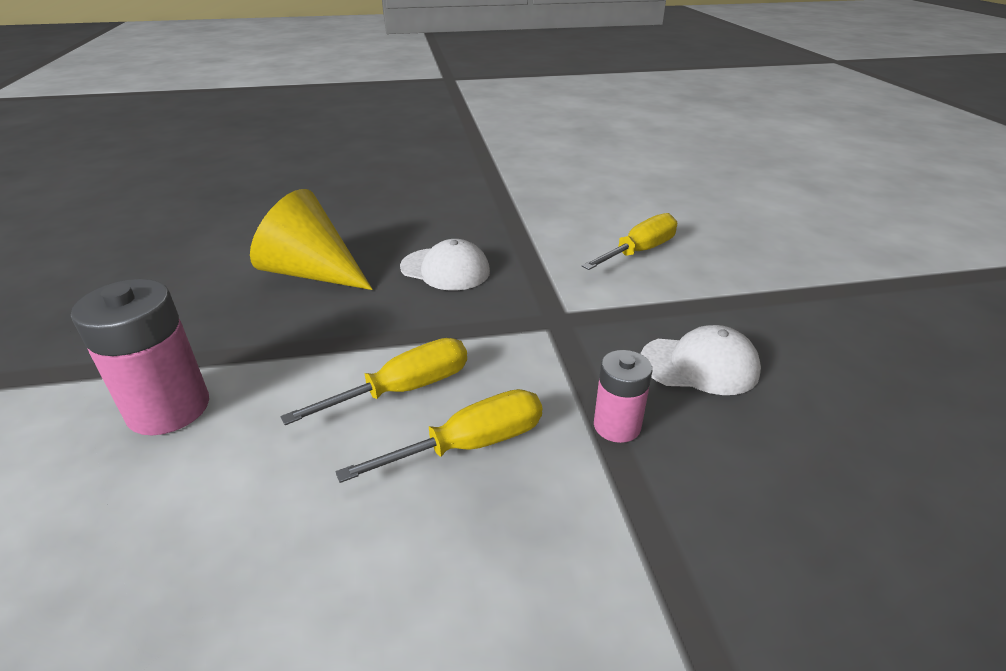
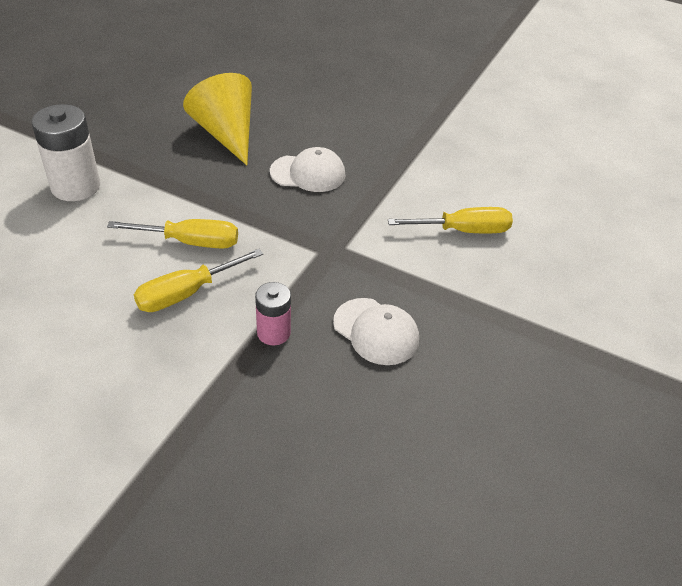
camera: 35 degrees right, 10 degrees up
pink battery [71,279,209,435] -> white battery [32,104,100,201]
yellow screwdriver [336,389,542,483] -> yellow screwdriver turned 135 degrees clockwise [134,249,263,312]
white cap [400,239,490,291] -> white cap turned 60 degrees counterclockwise [270,147,346,192]

